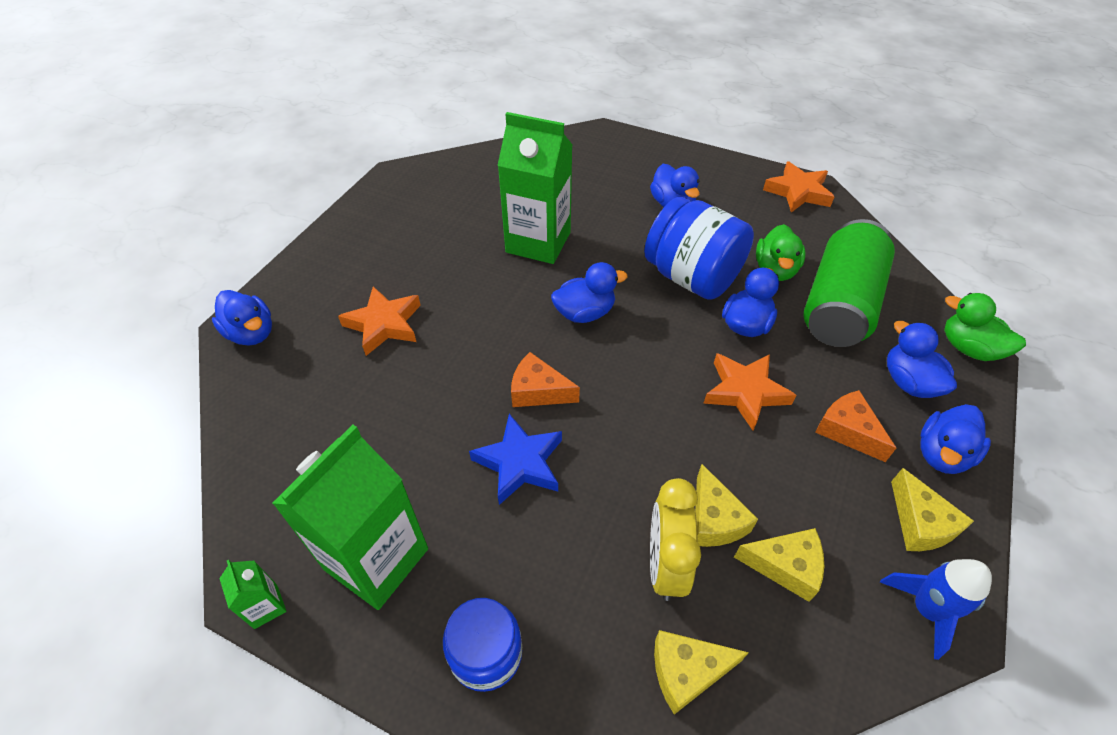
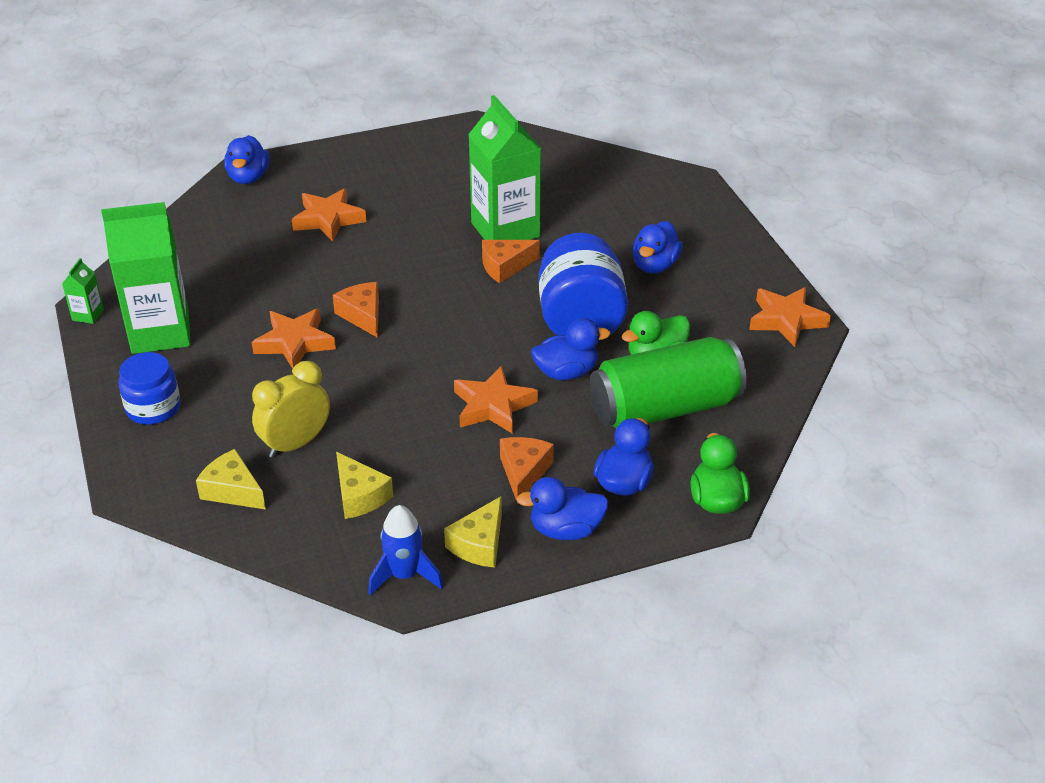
camera: 45 degrees right, 10 degrees down
blue star [469,414,562,505] -> orange star [252,308,336,369]
blue duck [551,262,628,323] -> none
yellow cheese [695,464,758,547] -> none
none -> orange cheese [482,240,540,283]

